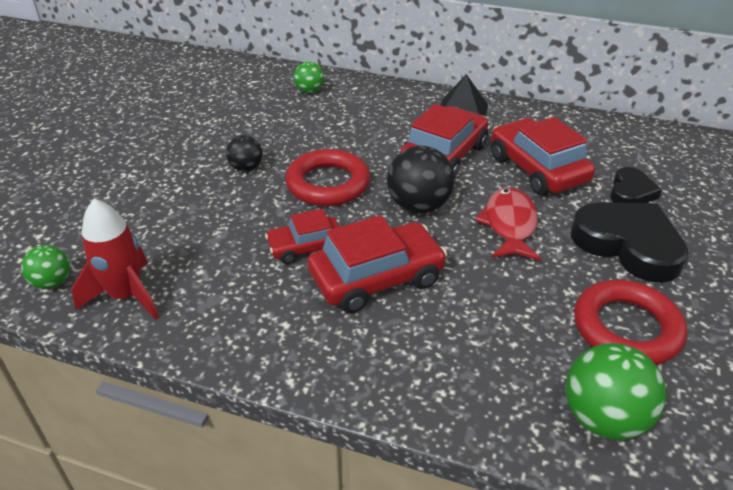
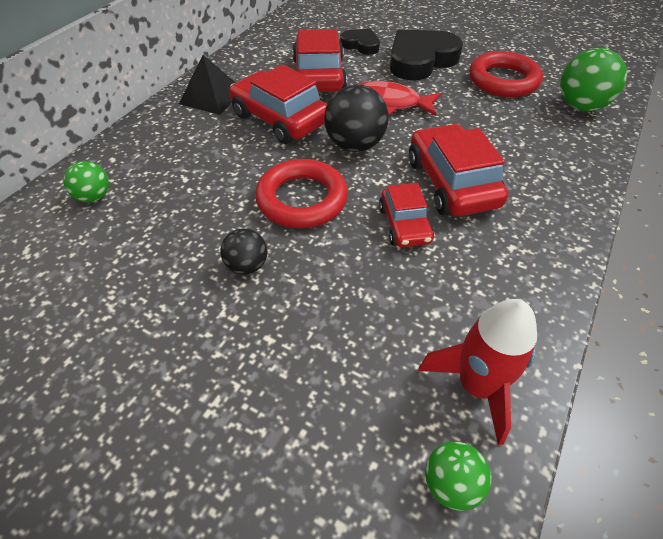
camera: 80 degrees left, 10 degrees up
red car [491,117,595,195] -> red car turned 105 degrees clockwise [292,29,347,92]

